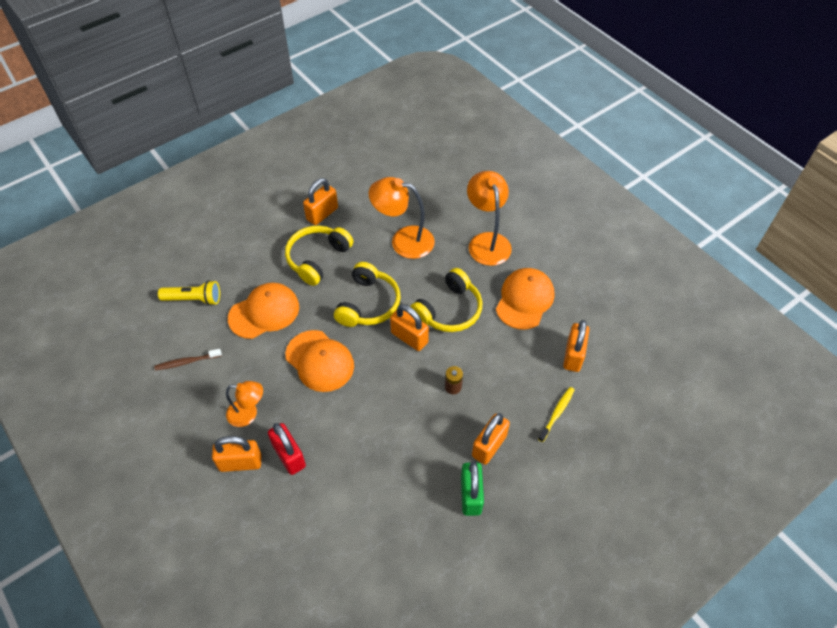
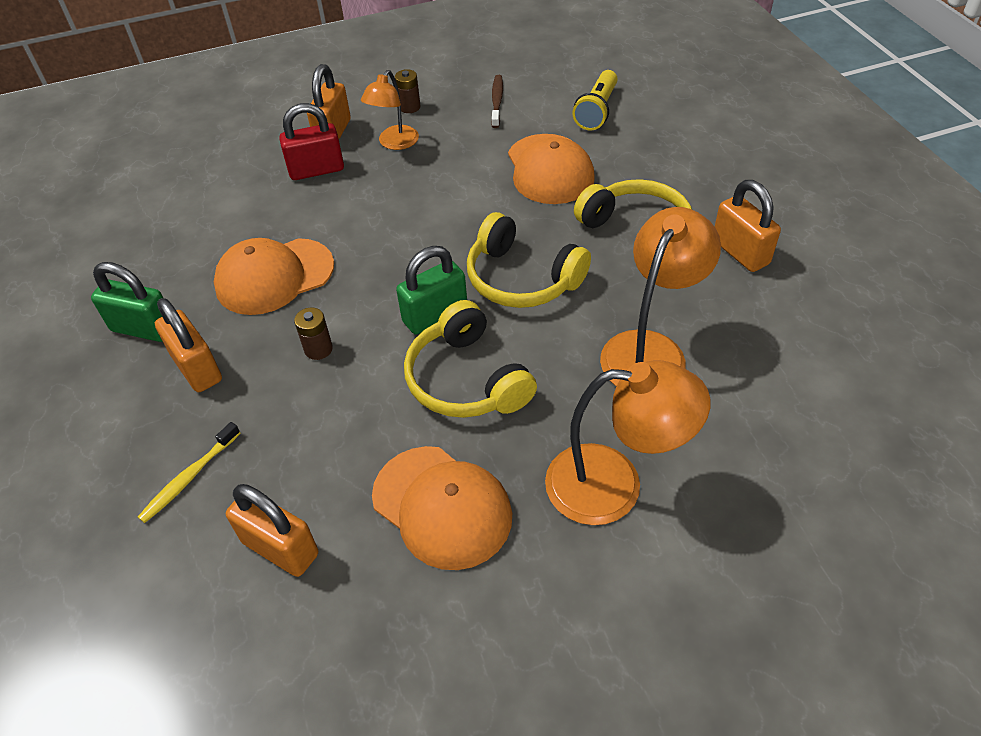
camera: 110 degrees right, 5 degrees down
orange cap [285,330,354,392] -> orange cap moved to [214,238,334,315]
orange padlock [390,304,429,351] -> green padlock [396,246,467,335]
yellow toothbrush [538,387,574,442] -> yellow toothbrush turned 75 degrees clockwise [138,422,240,523]
none -> brown battery [395,69,421,113]

